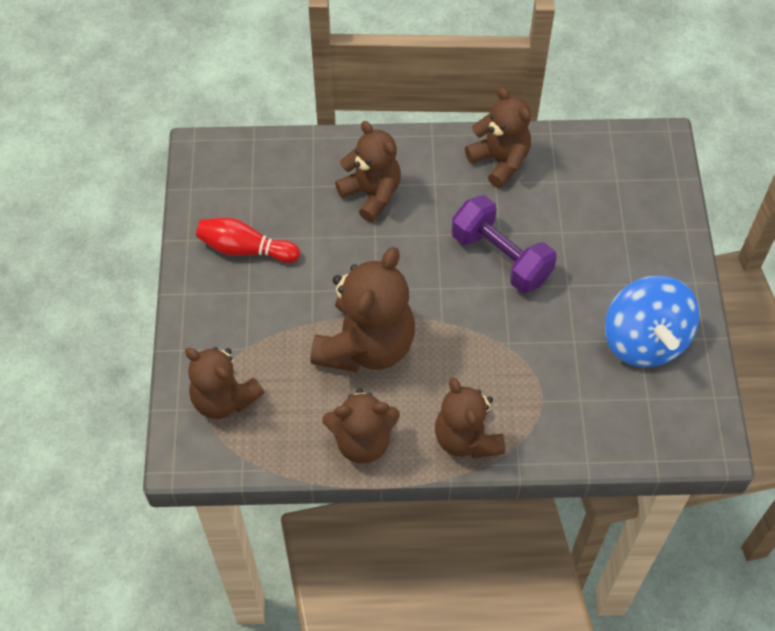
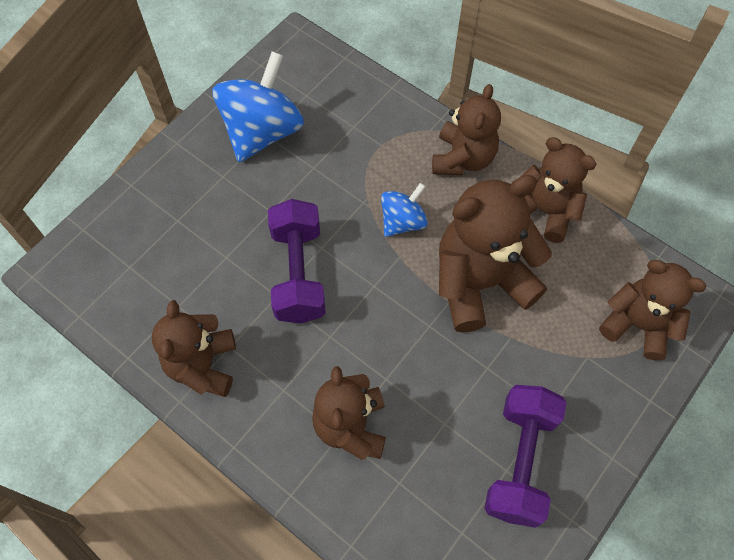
camera: 140 degrees left, 5 degrees up
brown teddy bear [185,347,265,419] -> brown teddy bear turned 45 degrees counterclockwise [599,260,707,360]
red bowling pin [196,218,300,263] -> purple dumbbell [484,385,567,528]
none -> blue spinning top [381,182,428,237]

